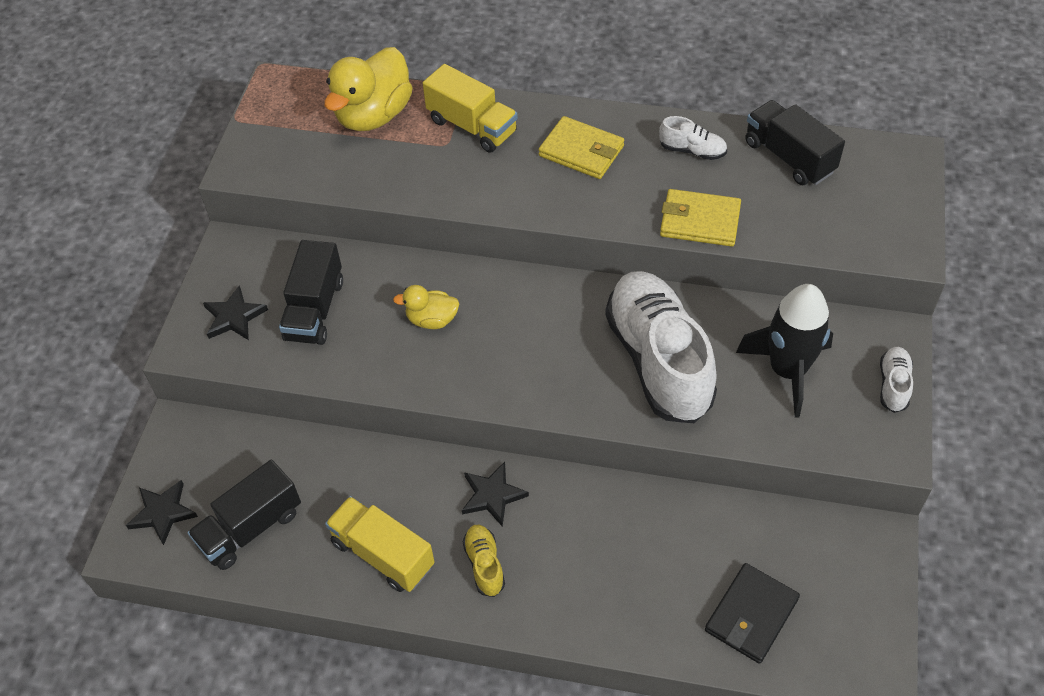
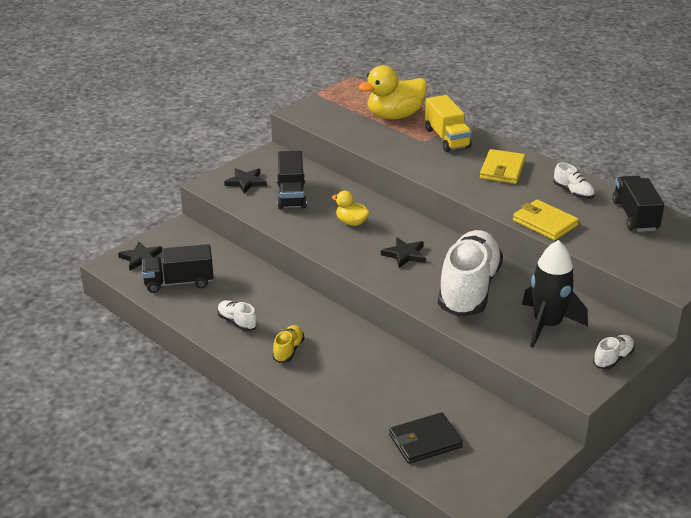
camera: 30 degrees right, 20 degrees down
black truck [279,240,343,345] -> black truck turned 45 degrees counterclockwise [277,151,307,209]
yellow truck [325,496,435,592] -> white shoe [217,300,257,331]
black star [462,462,529,527] -> black star moved to [381,237,426,268]
yellow wallet [538,116,624,179] -> yellow wallet turned 45 degrees clockwise [480,149,525,184]

